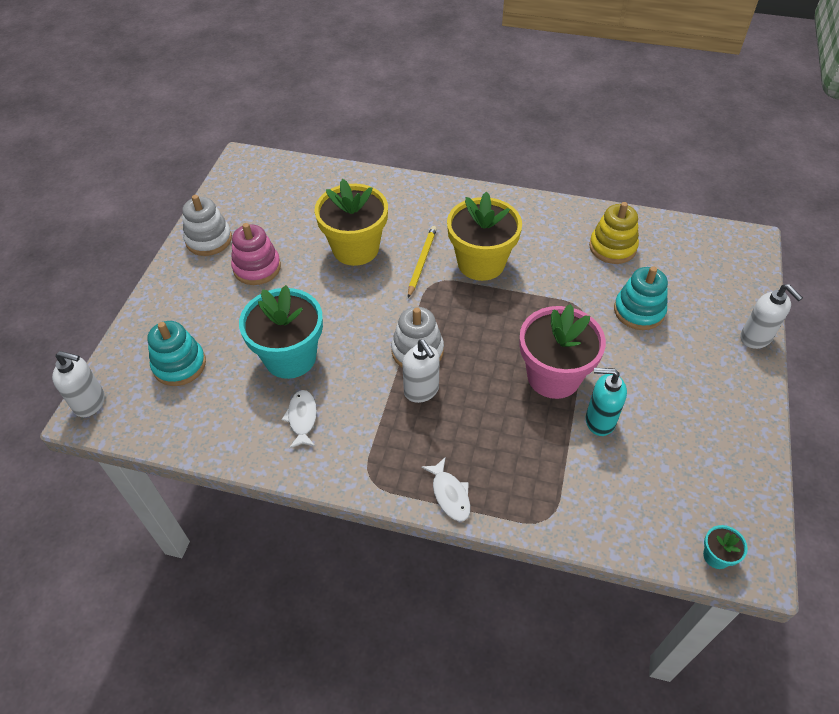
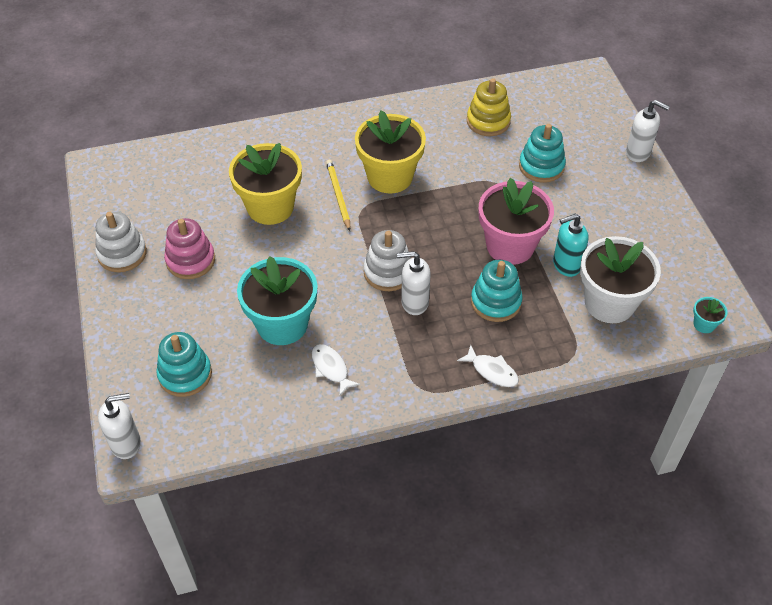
camera: 30 degrees left, 0 degrees up
white soap dispenser [402,340,440,403] -> white soap dispenser turned 150 degrees clockwise [397,251,431,315]
none -> turquoise stacking toy [471,260,523,322]
none -> white flower pot [580,236,661,323]

